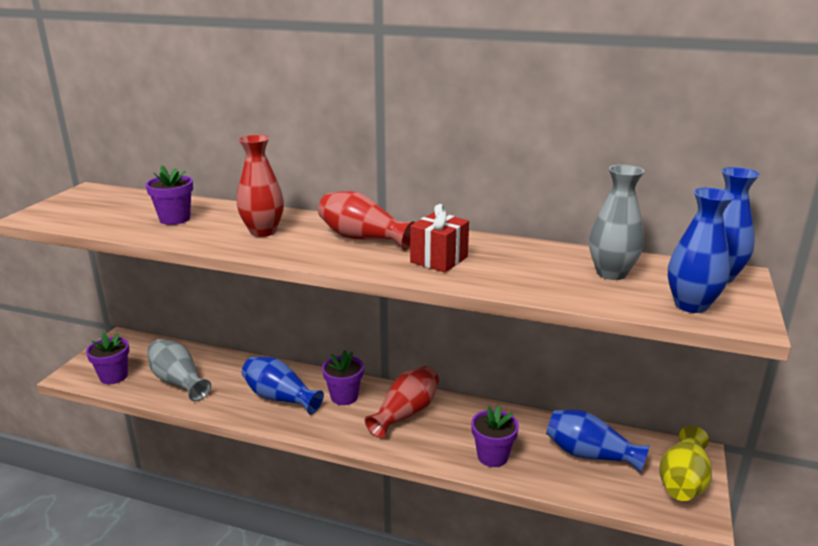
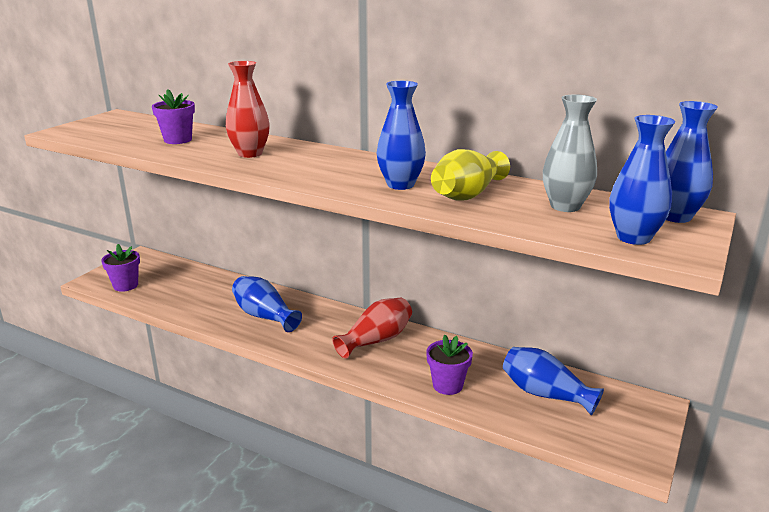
camera: 10 degrees right, 0 degrees up
grey vase [147,339,211,401] -> none
red vase [318,191,415,250] -> none
purple flower pot [322,350,364,405] -> none
red gift [410,204,469,272] -> blue vase [377,81,426,190]
yellow vase [659,426,712,501] -> yellow vase moved to [431,149,510,201]

